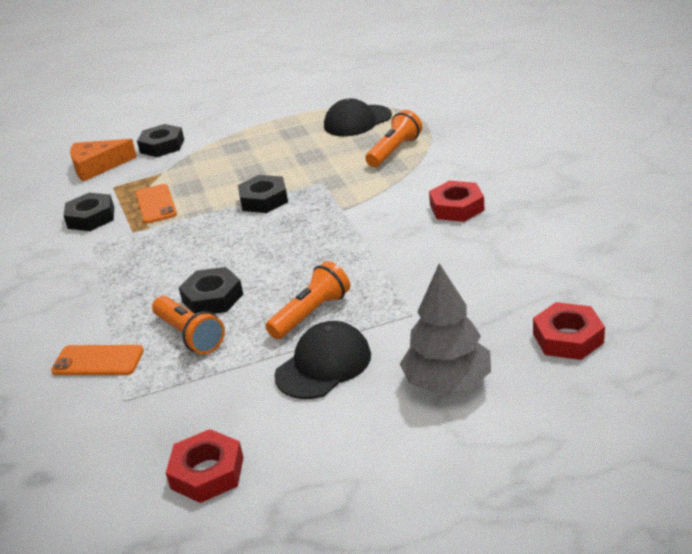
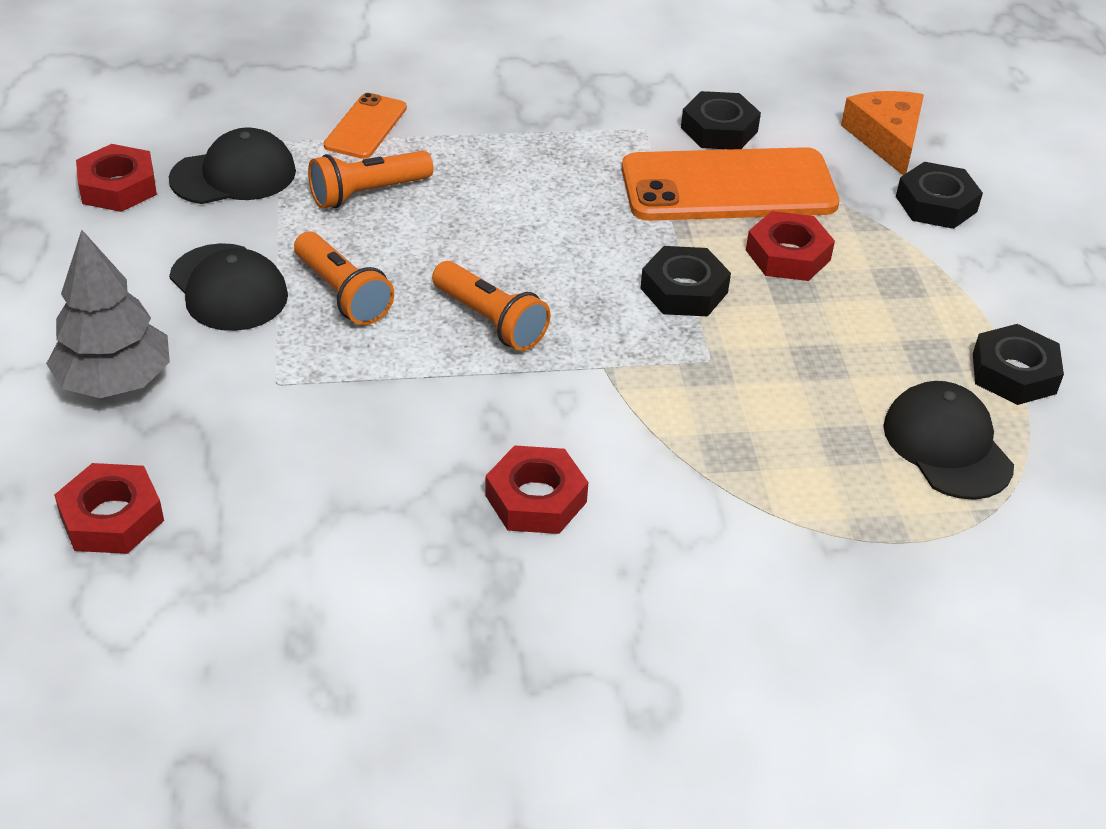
camera: 95 degrees right, 10 degrees up
orange phone [136,184,177,224] -> orange phone [622,147,839,221], size x1.96
black nut [179,267,243,314] -> black nut moved to [973,324,1064,405]
orange flashlight [365,110,422,167] -> orange flashlight moved to [432,261,551,351]
none -> black cap [169,127,296,204]
none -> red nut [746,211,835,281]

